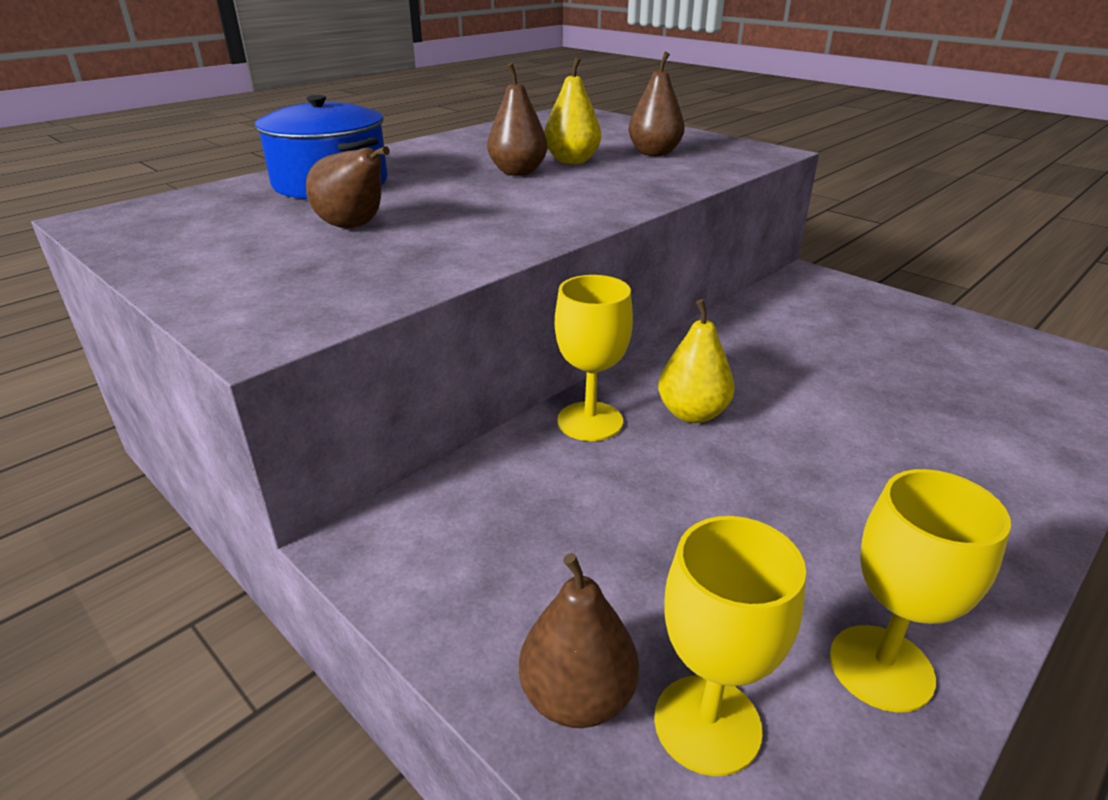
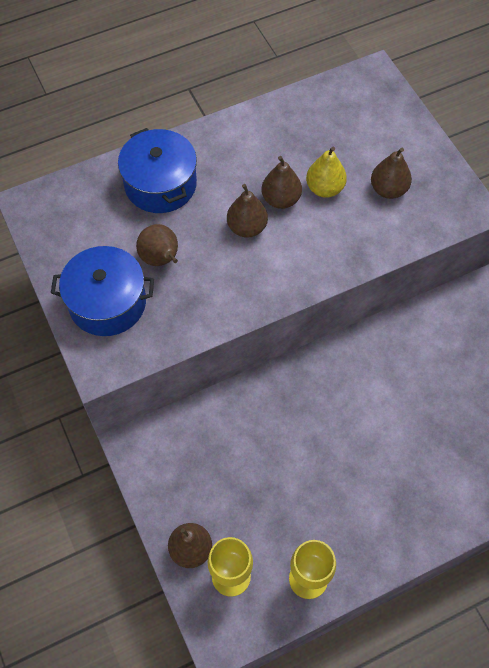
camera: 20 degrees right, 30 degrees up
yellow goblet [555,275,633,441] -> none
yellow pear [658,299,735,423] -> none
none -> blue pot [51,246,154,336]
none -> brown pear [227,184,268,238]

